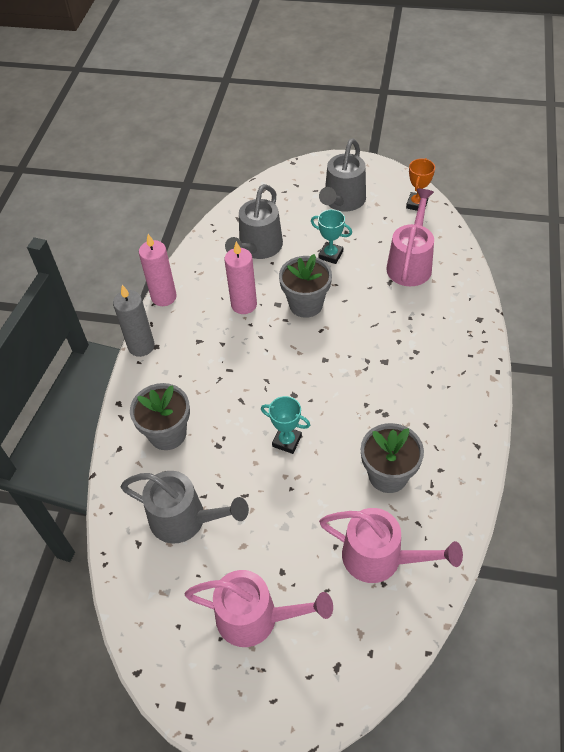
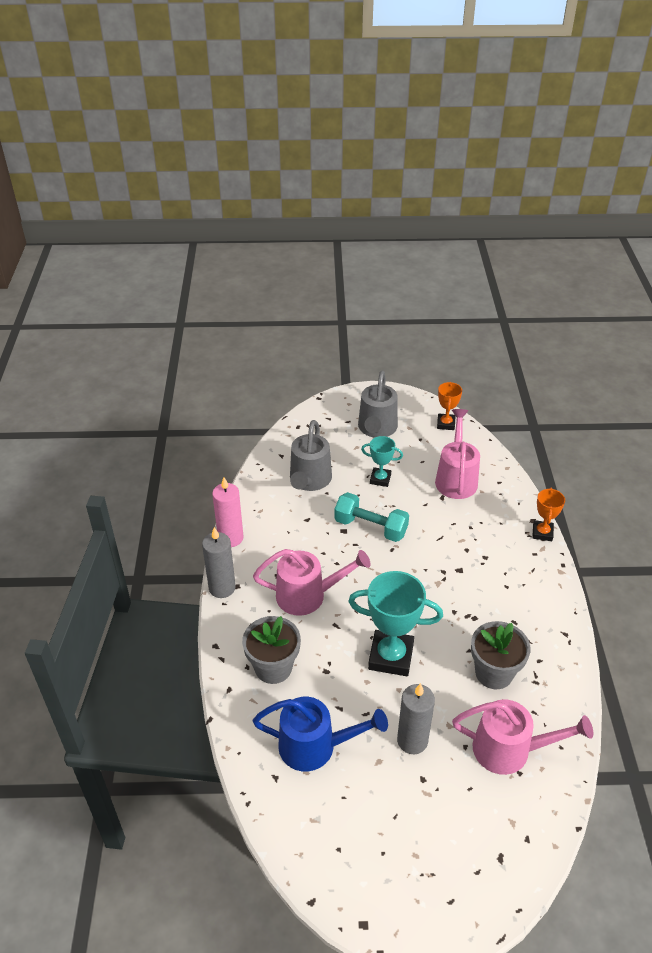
camera: 15 degrees left, 10 degrees down
grey watering can [121,471,249,543] -> blue watering can [253,697,388,771]
pink watering can [184,570,333,647] -> pink watering can moved to [253,549,371,616]
pink candle [224,241,257,314] -> none
turquoise trophy [261,396,310,454] -> turquoise trophy [348,571,443,676], size x1.81
grey flower pot [279,254,332,318] -> turquoise dumbbell [334,492,409,542]
none -> grey candle [397,683,435,754]
none -> orange trophy [532,488,565,541]

